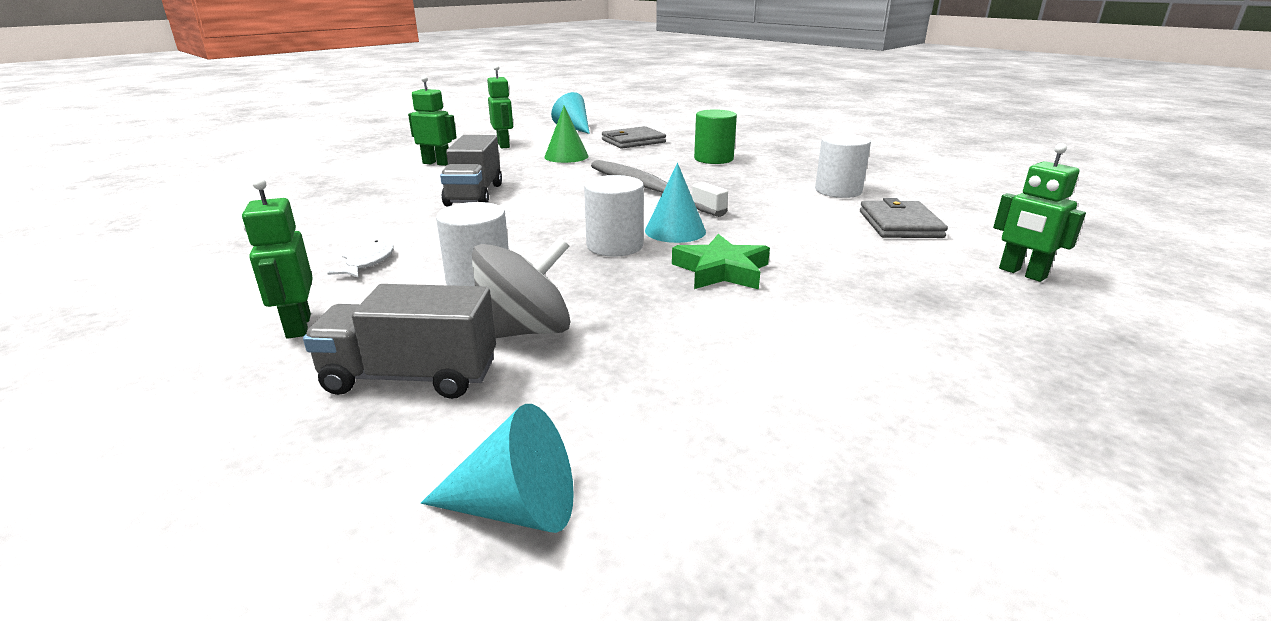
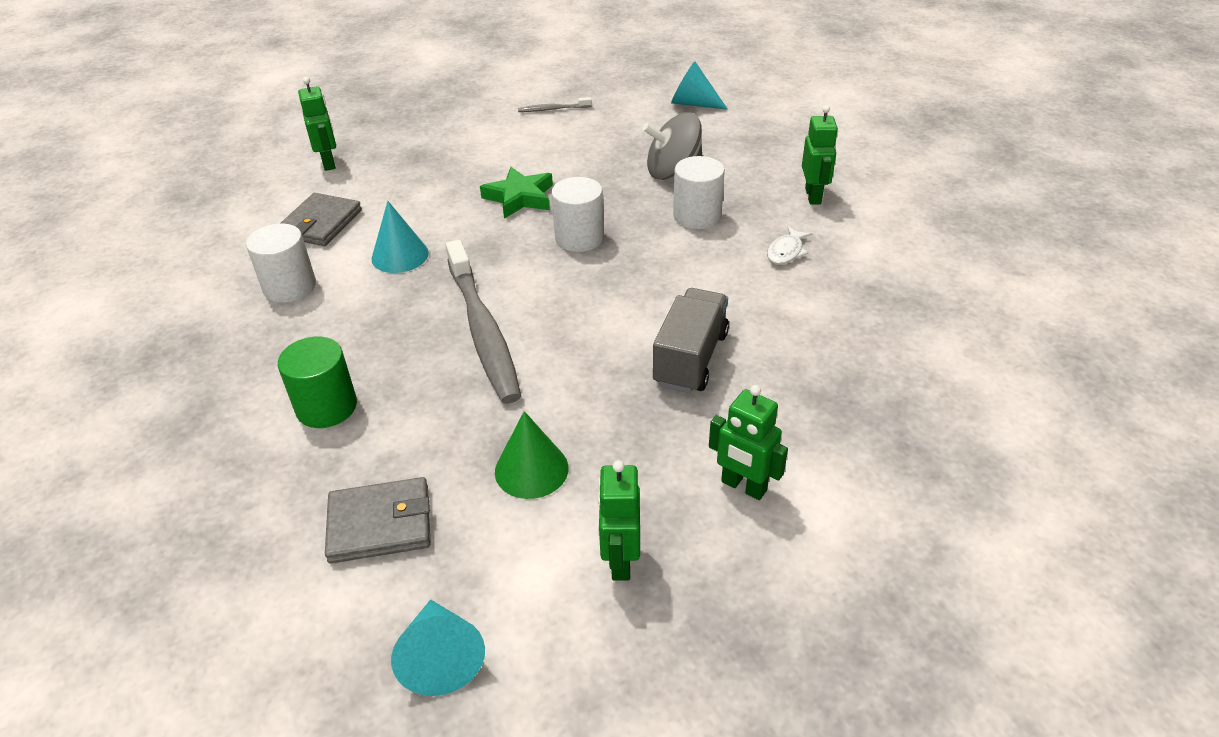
camera: 160 degrees left, 15 degrees up
grey truck [303,284,496,399] -> none
turquoise cone [645,163,706,243] -> turquoise cone moved to [371,201,429,273]
none -> grey toothbrush [518,97,592,112]

